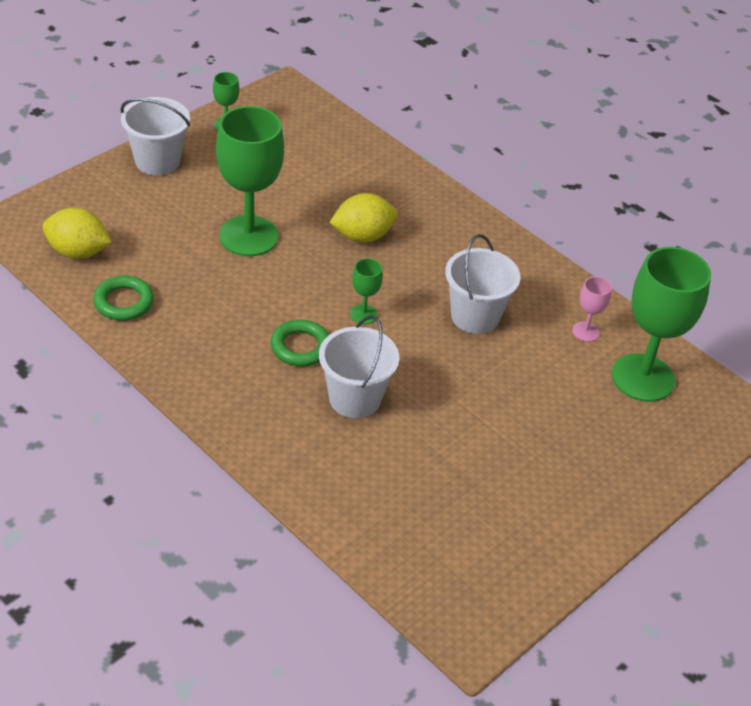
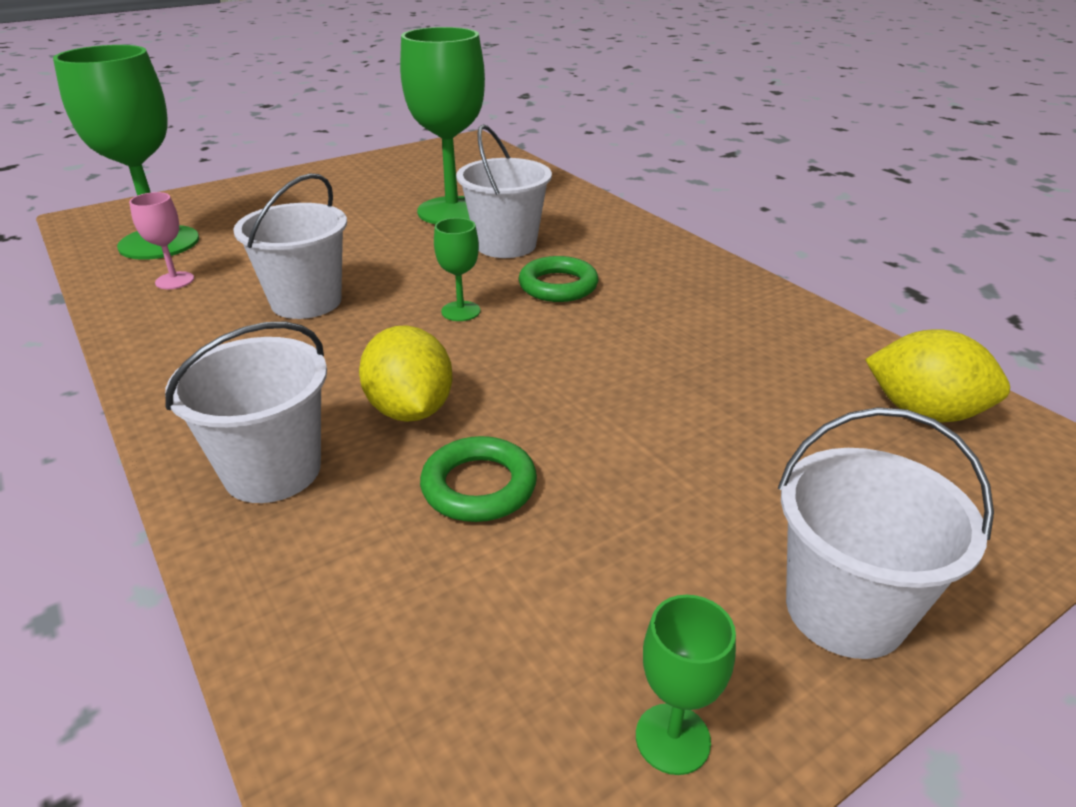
camera: 165 degrees left, 10 degrees down
green ring [93,276,154,321] -> green ring moved to [420,436,537,522]
green goblet [216,106,284,256] -> green goblet moved to [400,27,485,224]
yellow lemon [329,193,398,242] -> yellow lemon turned 75 degrees clockwise [359,325,453,422]
none -> white bucket [165,321,327,503]

